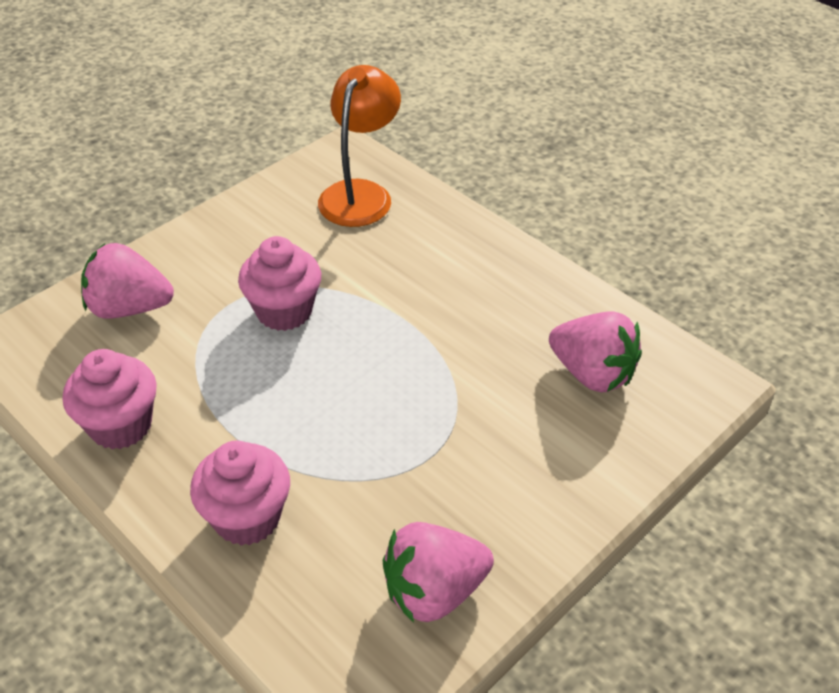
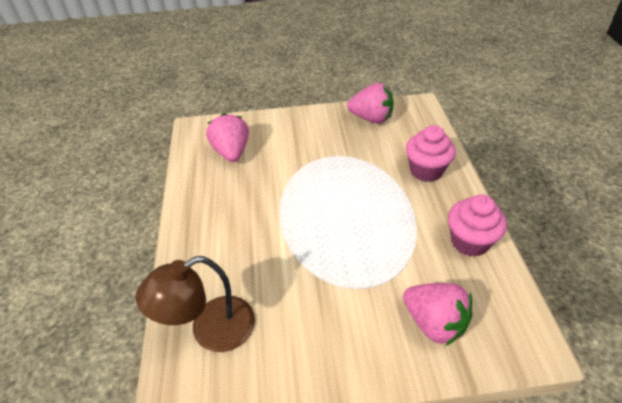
camera: 140 degrees left, 0 degrees up
pink cupcake [238,236,321,331] -> none
orange lamp [318,65,401,227] -> brown lamp [136,256,255,352]

